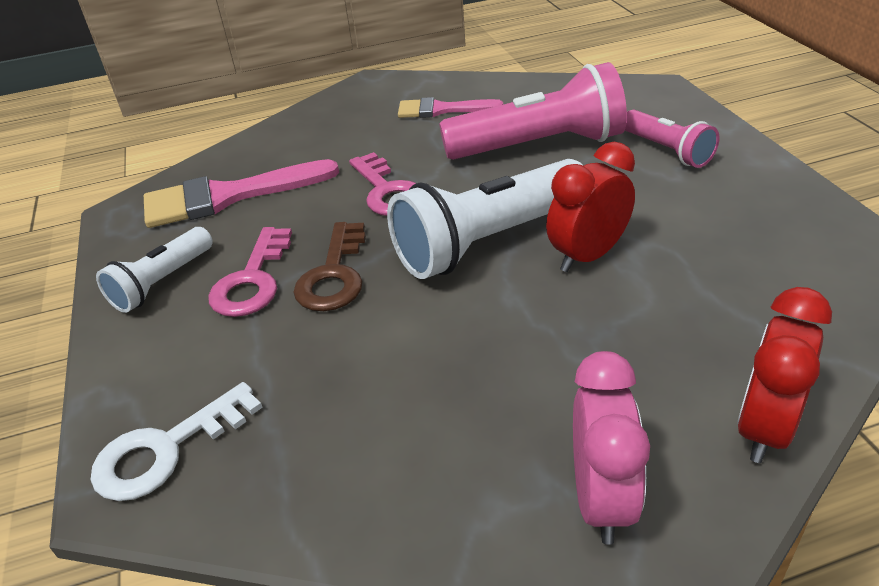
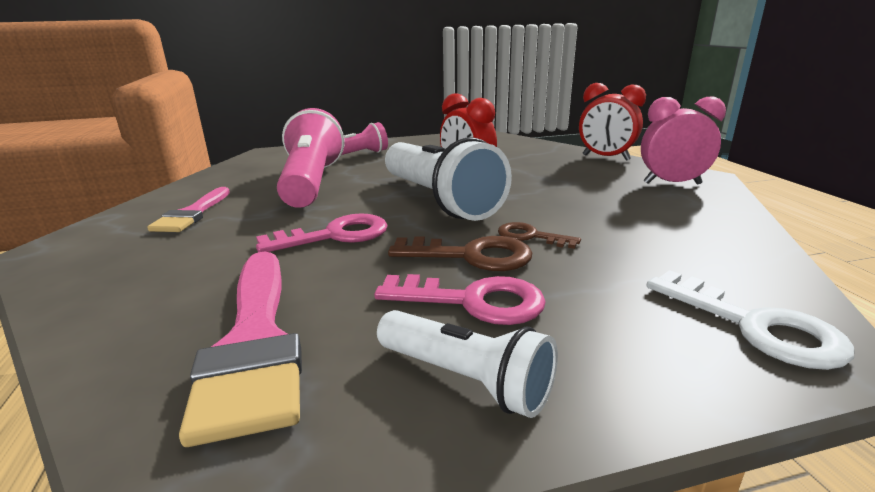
camera: 90 degrees left, 15 degrees down
none -> brown key [498,222,581,249]

